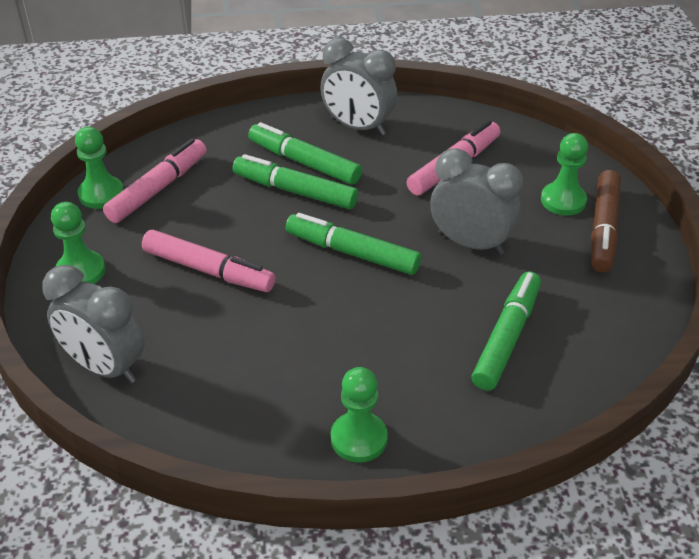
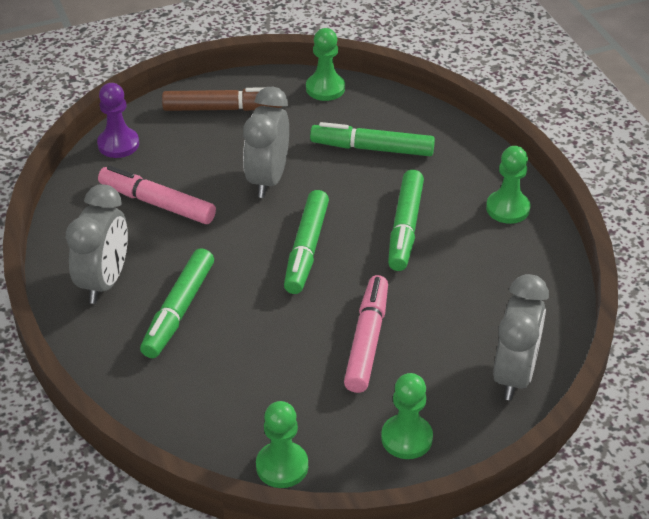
camera: 105 degrees left, 0 degrees up
pink marker [103,139,207,223] -> none
green marker [233,154,358,209] -> green marker moved to [388,170,424,271]
green pawn [541,133,588,216] -> green pawn moved to [306,28,345,101]
none -> purple pawn [97,83,139,158]

